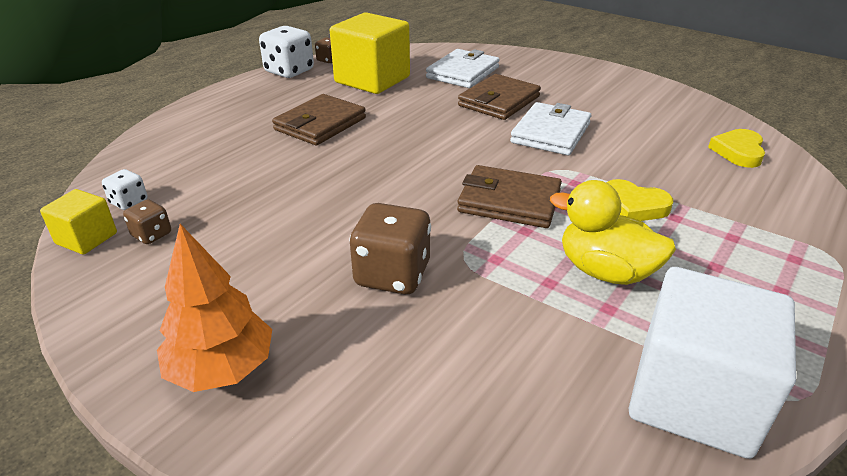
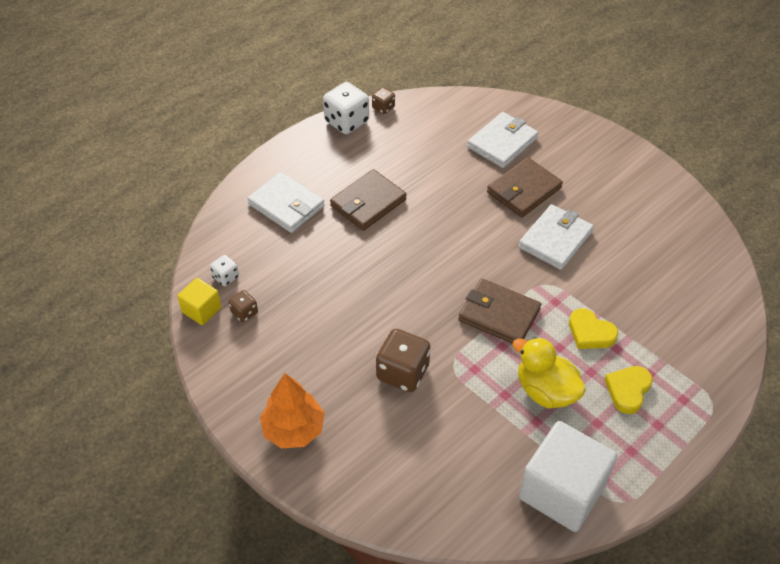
camera: 10 degrees right, 15 degrees up
yellow cube [330,12,410,94] -> none
yellow heart [708,129,765,168] -> yellow heart moved to [604,366,653,414]
none -> white wallet [247,172,325,233]

